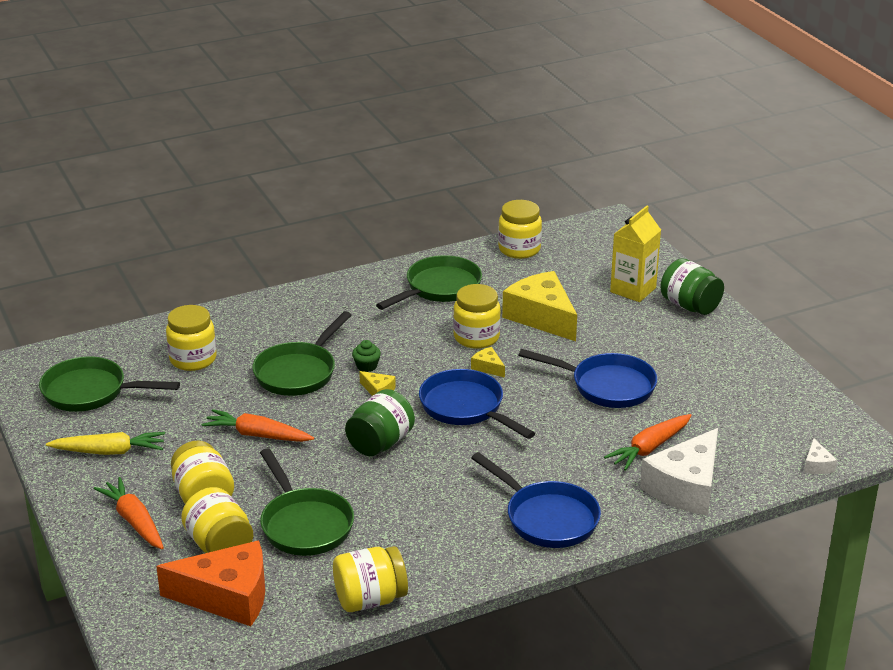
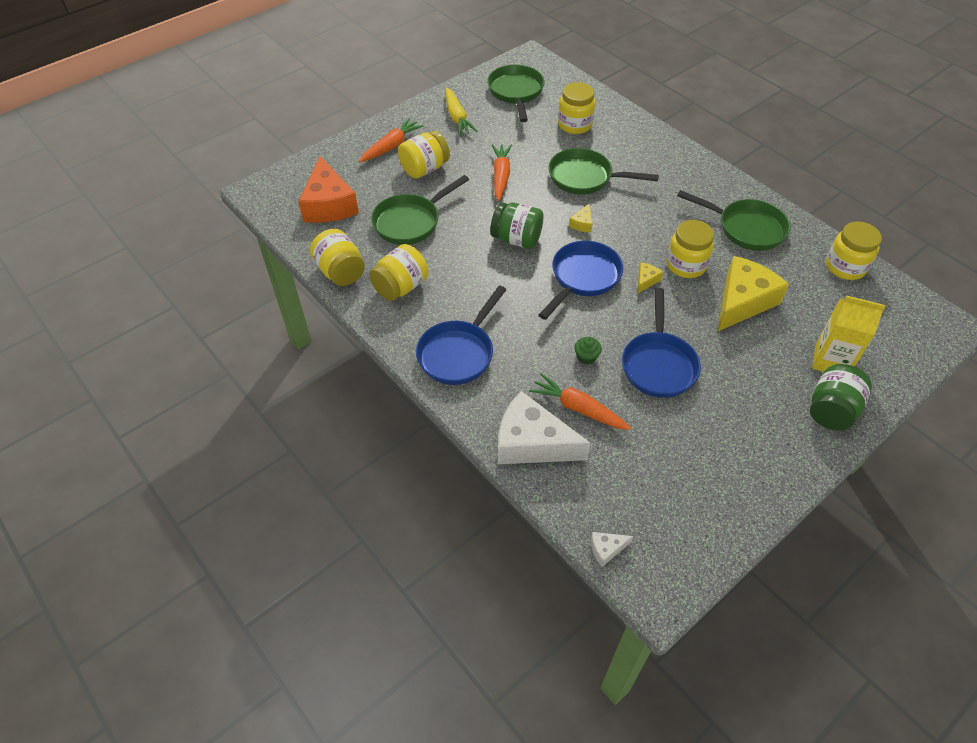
camera: 75 degrees right, 20 degrees up
yellow jar [181,487,253,553] -> yellow jar moved to [369,244,428,301]
green cupcake [352,340,381,372] -> green cupcake moved to [575,337,602,365]

